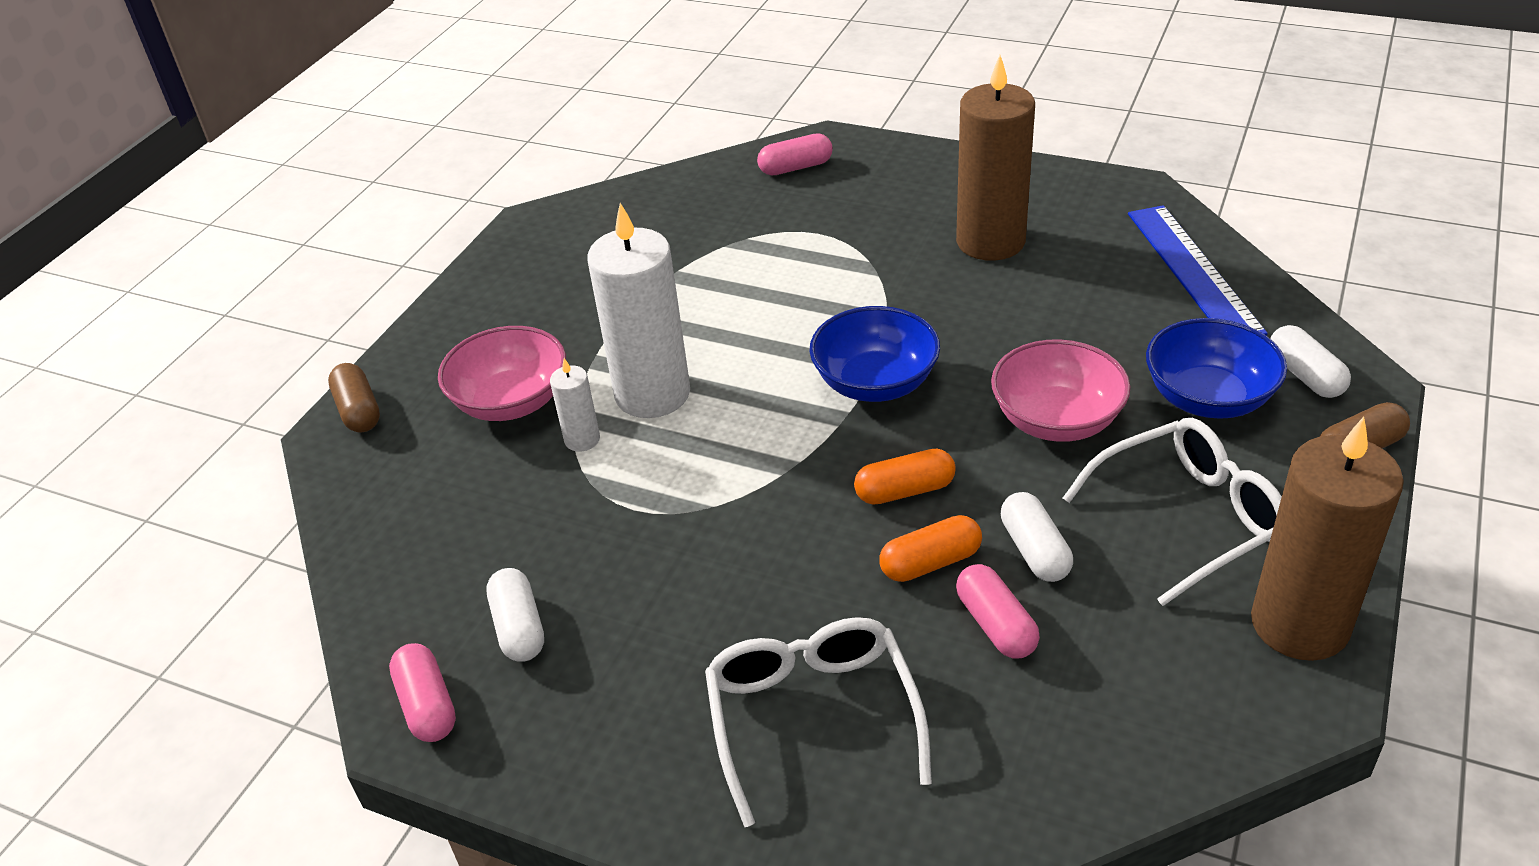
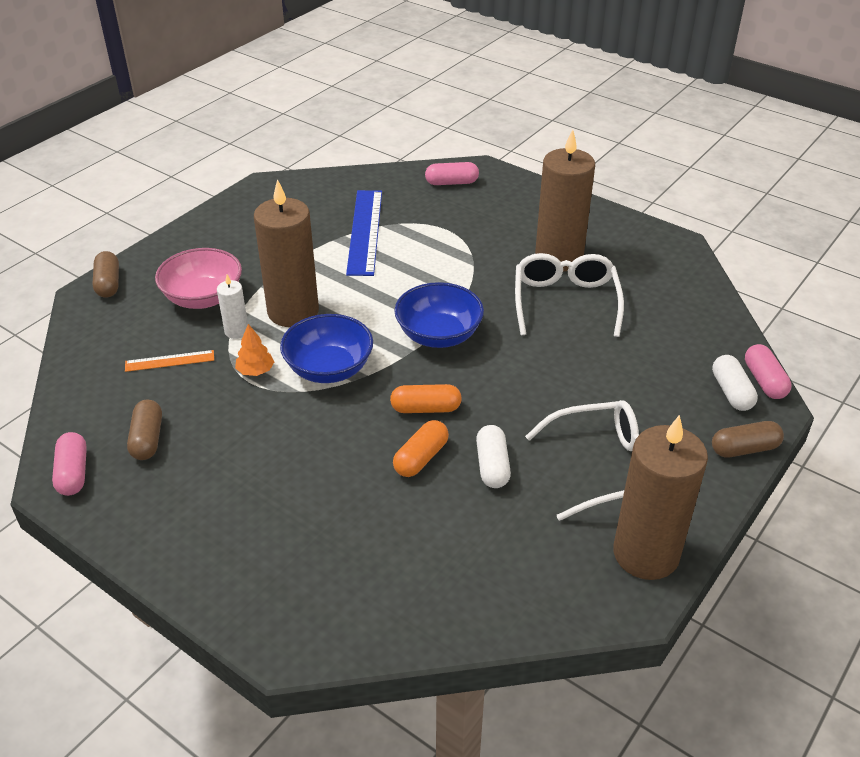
camera: 10 degrees right, 0 degrees up
white capsule [486,568,544,662] -> brown capsule [127,400,162,460]
white candle [587,203,690,418] -> brown candle [254,179,319,327]
white glasses [705,617,932,827] -> white glasses moved to [515,253,624,337]
orange capsule [879,515,982,582] -> orange capsule turned 45 degrees counterclockwise [393,420,449,477]
pink capsule [956,564,1040,658] -> pink capsule moved to [745,344,791,399]
pink bowl [991,339,1130,442] -> none
blue ruler [1128,205,1268,335] -> blue ruler moved to [346,190,382,276]
blue bowl [1146,318,1287,419] -> blue bowl moved to [280,314,373,383]
none -> orange ruler [125,350,214,372]
none -> orange tree [235,324,274,376]

